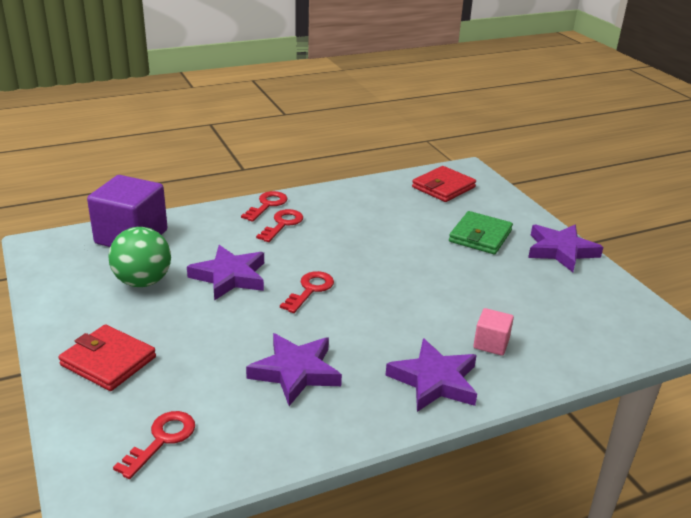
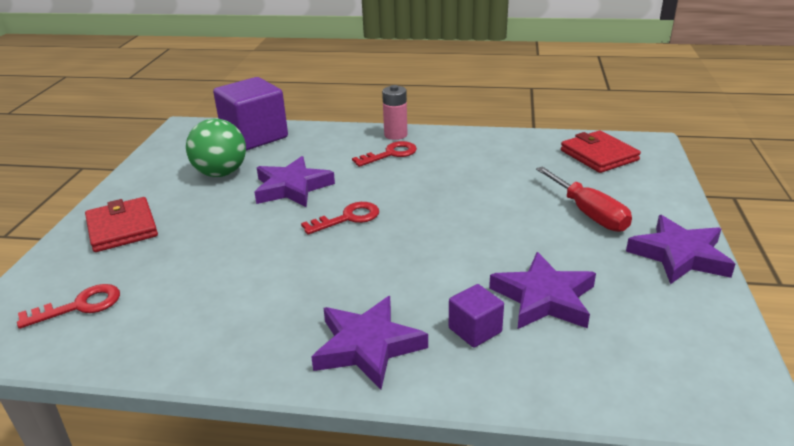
camera: 35 degrees right, 0 degrees up
red key [241,191,288,222] -> pink battery [382,85,407,140]
purple star [246,333,342,406] -> purple star moved to [489,252,596,329]
red wallet [412,166,476,202] -> red wallet turned 75 degrees clockwise [561,130,641,173]
green wallet [449,211,513,254] -> red screwdriver [536,167,632,232]
pink cube [473,308,514,356] -> purple cube [449,284,504,348]

